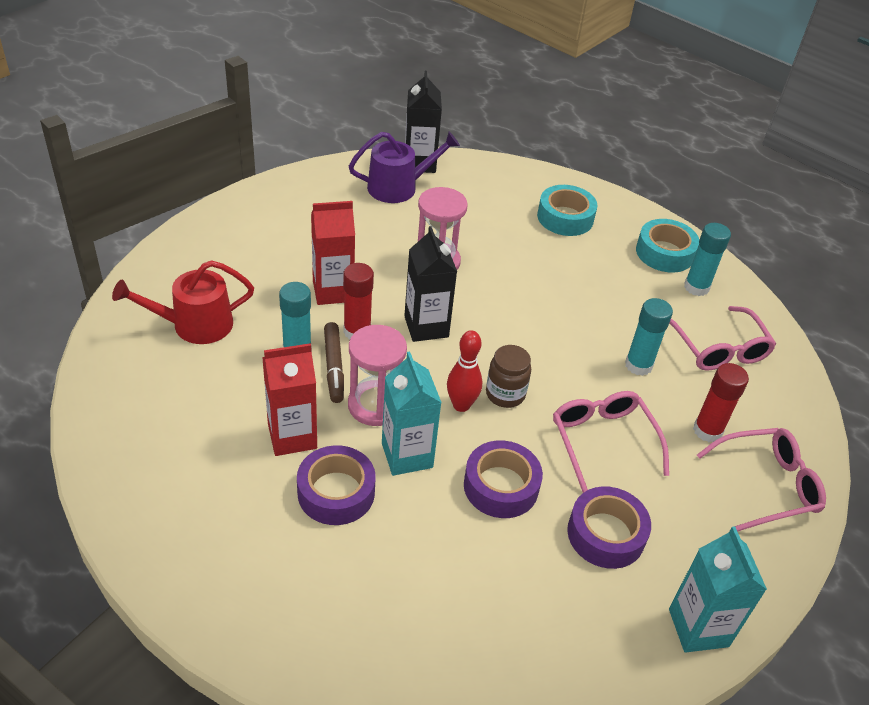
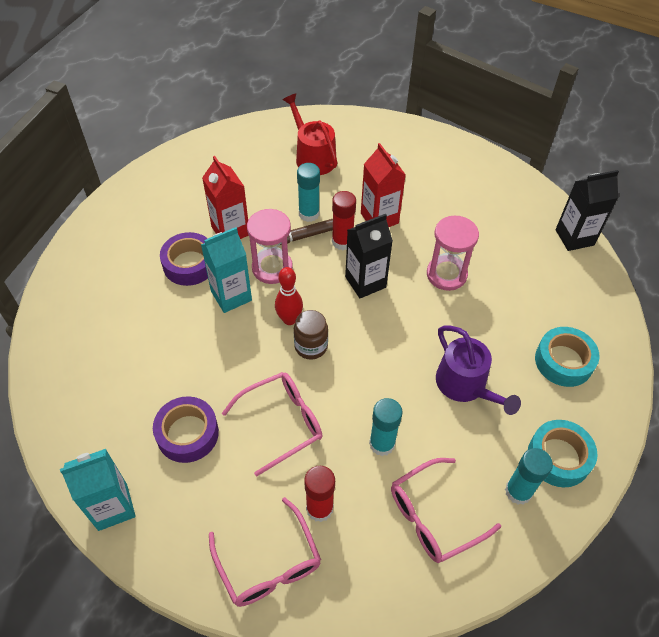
camera: 80 degrees right, 10 degrees up
purple watering can [349,132,460,203] -> purple watering can moved to [436,325,521,415]
purple tape [464,440,543,518] -> none

